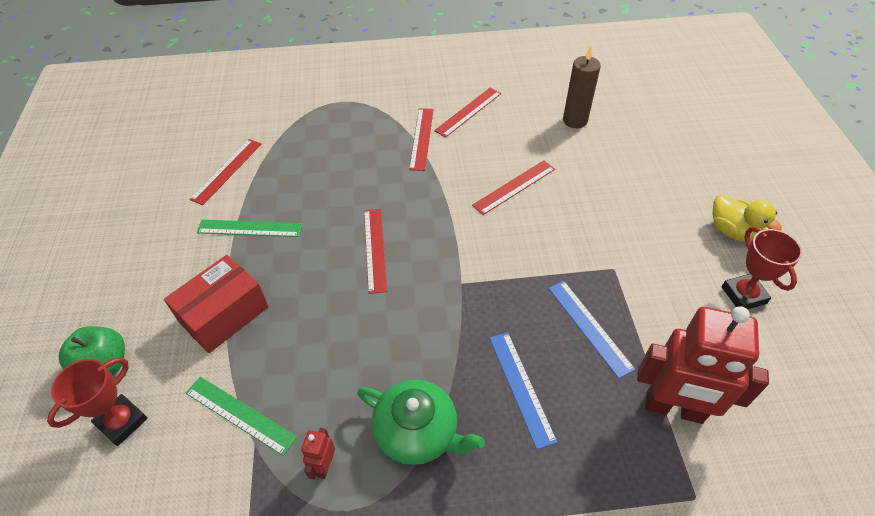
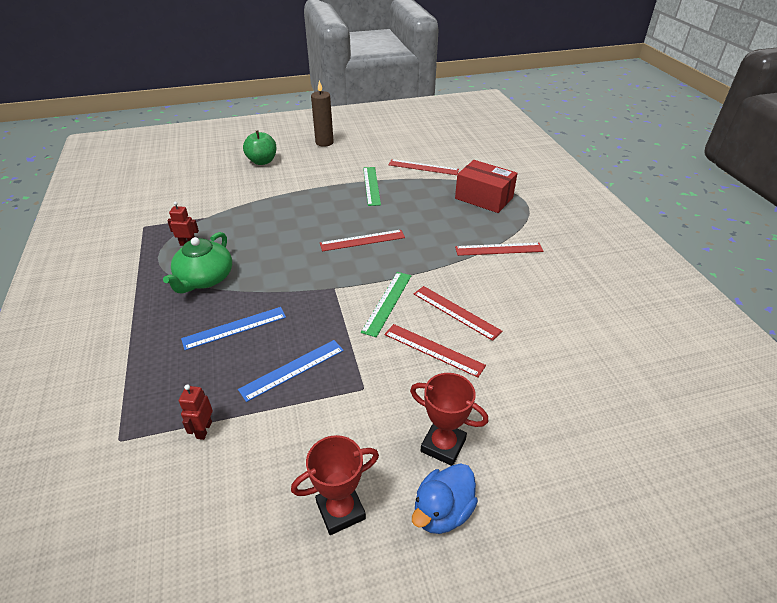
camera: 80 degrees right, 10 degrees down
red trophy [47,358,148,446] -> red trophy moved to [410,373,488,466]
red box [164,255,269,353] -> red box moved to [455,160,517,213]
green ruler [186,377,297,456] -> green ruler moved to [361,272,411,337]
red ruler [434,88,501,138] -> red ruler moved to [384,324,486,377]
brown candle [563,46,601,128] -> brown candle moved to [311,81,334,147]
red robot [637,306,769,424] -> red robot [179,384,213,440], size x0.42
yellow duck [713,194,782,242] -> blue duck [412,463,478,534]

